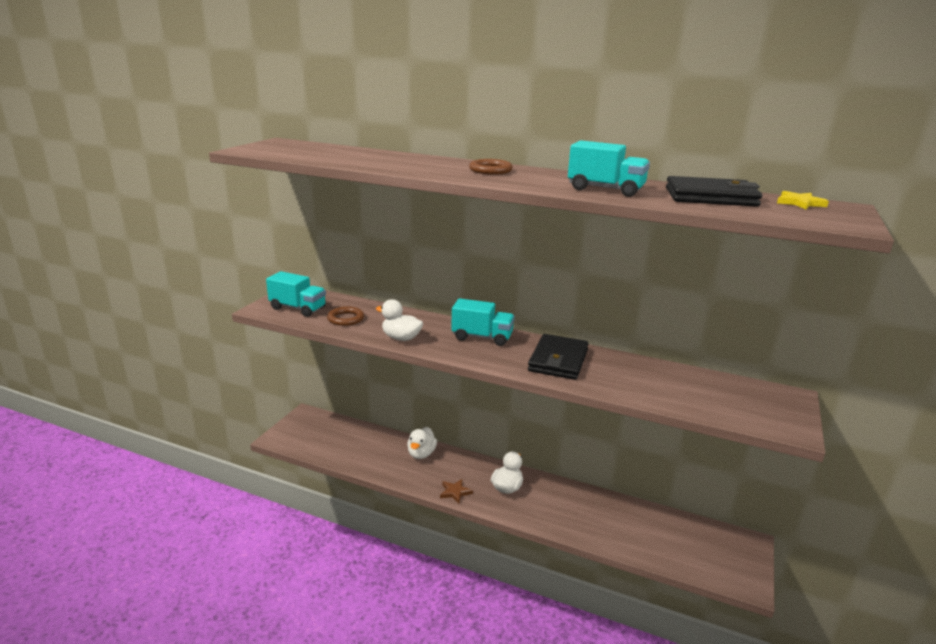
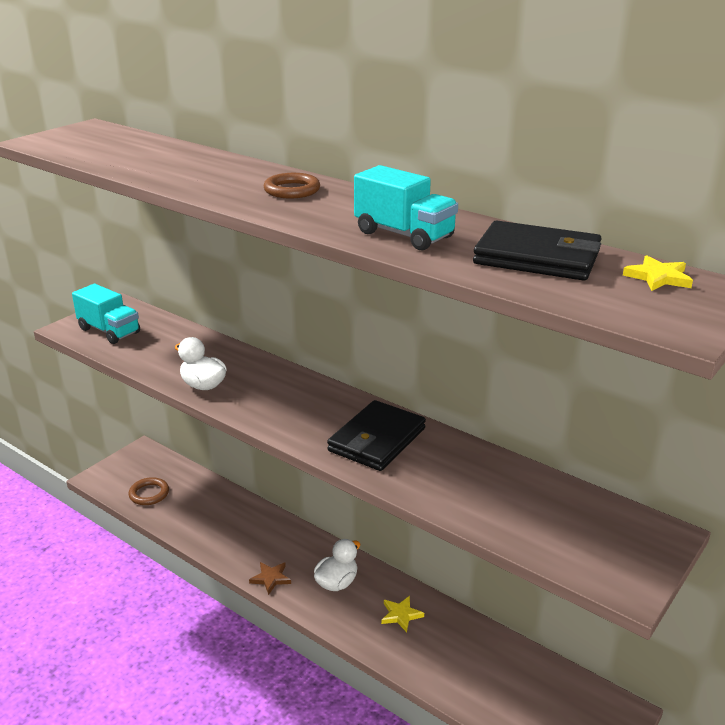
camera: 15 degrees right, 5 degrees up
brown ring [327,306,364,326] -> brown ring moved to [128,477,169,505]
white duck [407,427,437,459] -> none
turquoise truck [451,298,515,346] -> none
none -> yellow star [381,596,424,632]

